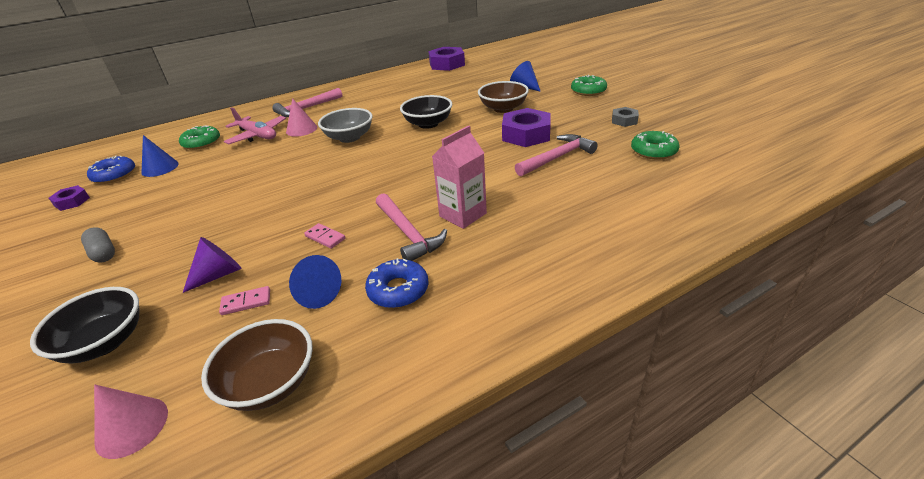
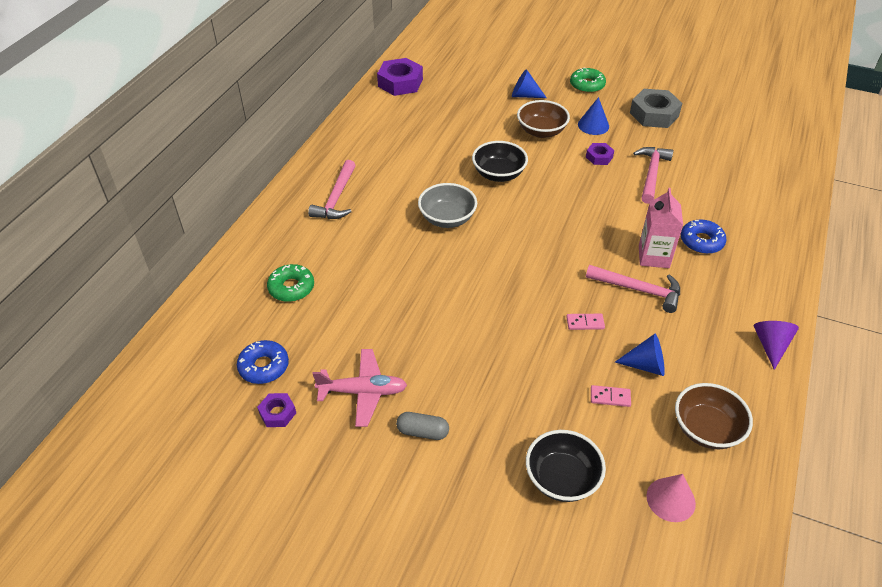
camera: 40 degrees left, 10 degrees up
blue cone [141,135,178,177] -> blue cone moved to [578,97,609,135]
purple cone [183,237,242,293] -> purple cone moved to [754,321,799,370]
pink domino [219,286,270,315] -> pink domino turned 60 degrees clockwise [591,385,631,407]
pink plane [224,107,286,144] -> pink plane moved to [313,349,407,427]
pink cone [286,98,317,137] -> none
blue donut [365,258,429,308] -> blue donut moved to [681,220,726,254]
purple nut [502,108,551,147] -> purple nut [586,143,614,165], size x0.53
grey nut [612,107,639,127] -> grey nut [630,89,682,128], size x1.89
green donut [631,131,680,160] -> none

